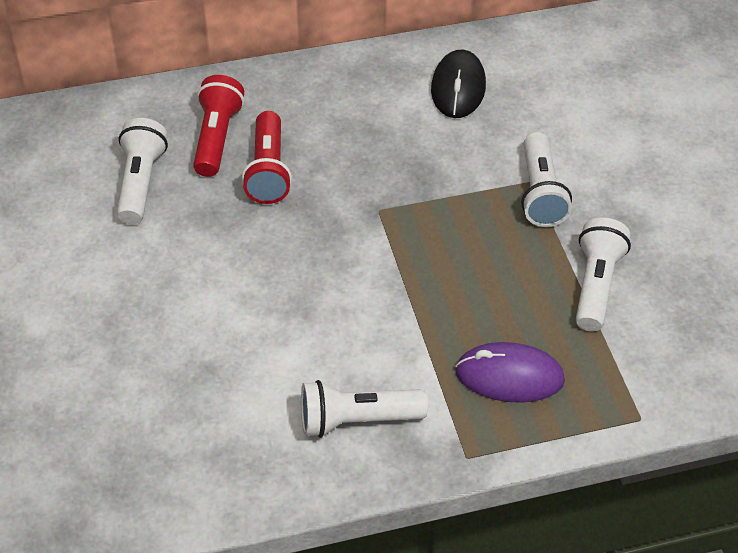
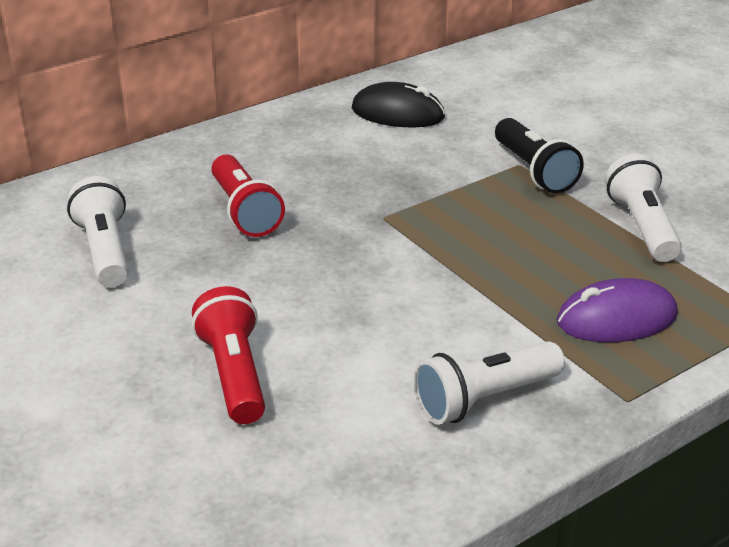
camera: 20 degrees left, 15 degrees down
red flashlight [193,75,244,177] -> red flashlight moved to [192,286,265,424]
black mouse [431,50,486,118] -> black mouse turned 60 degrees counterclockwise [352,82,445,128]
white flashlight [521,132,572,227] -> black flashlight [495,118,584,194]

